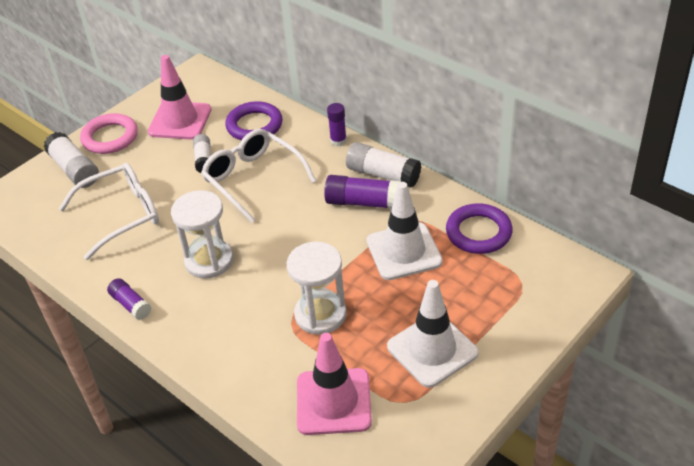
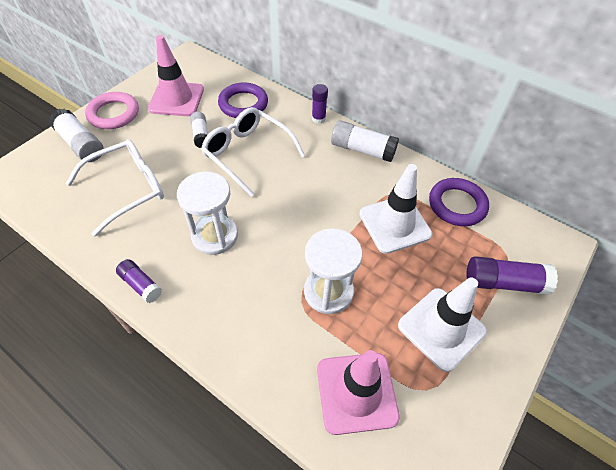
camera: 10 degrees left, 10 degrees up
purple glue stick [324,175,401,209] -> purple glue stick moved to [467,256,558,295]

